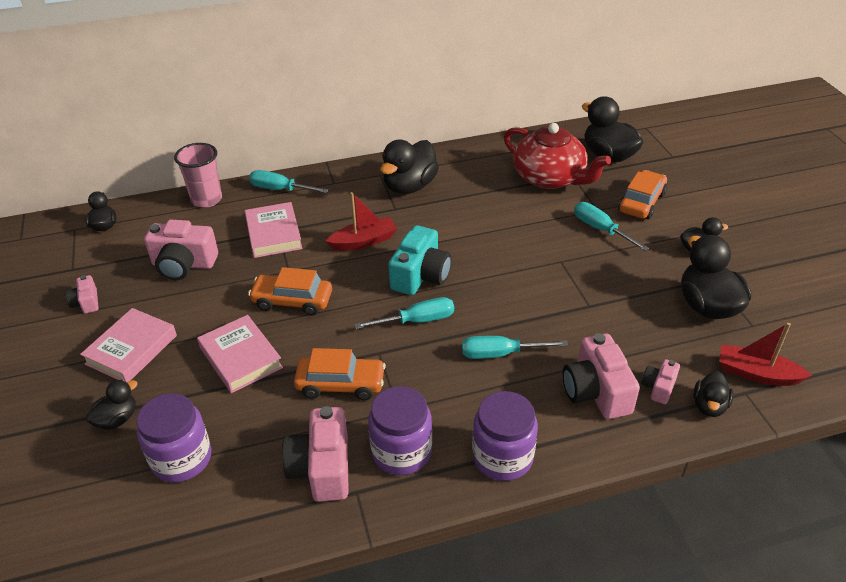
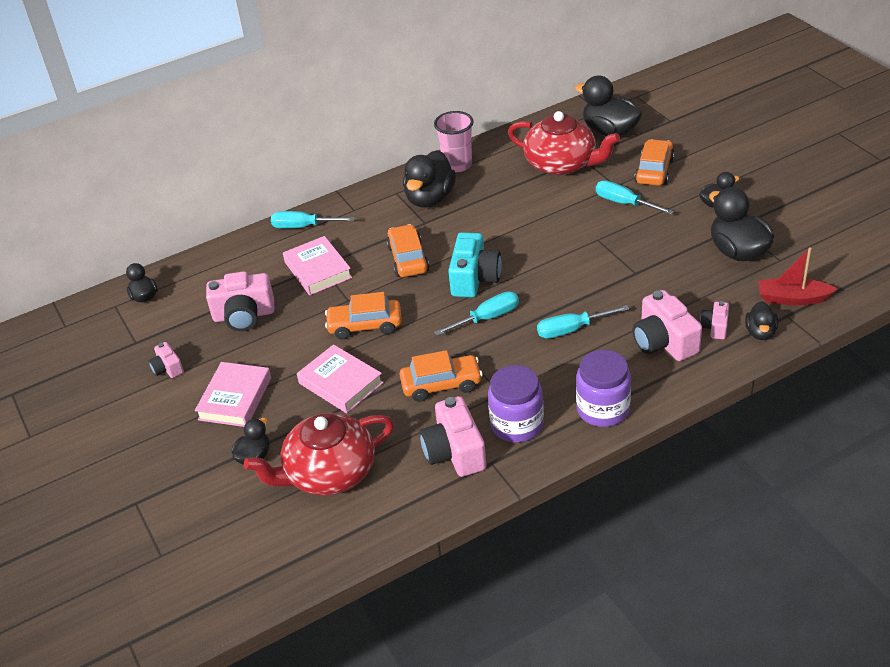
camera: 10 degrees left, 0 degrees up
purple jar [136,393,211,483] -> red teapot [244,413,394,496]
pink cup [174,143,222,208] -> pink cup moved to [434,111,474,173]
red boat [326,192,397,251] -> orange car [386,224,429,277]

